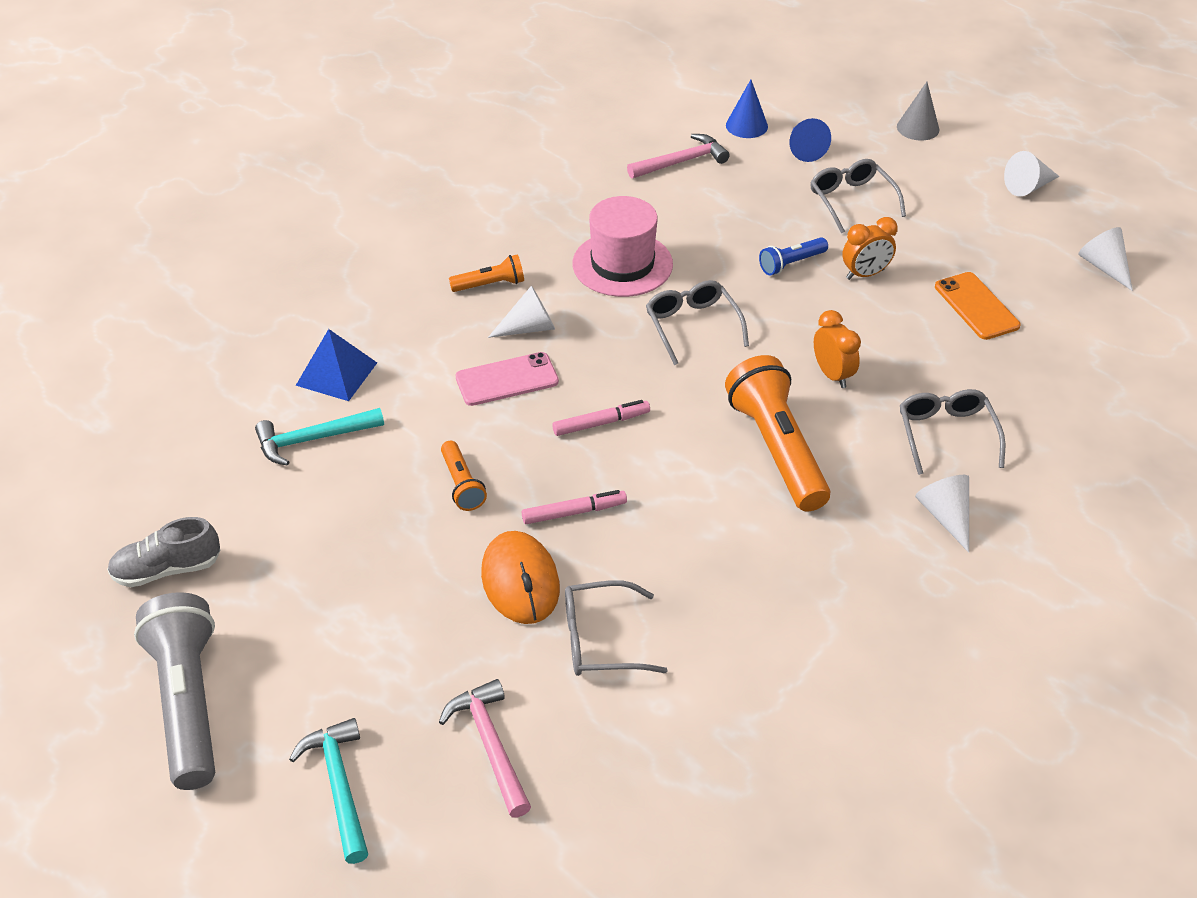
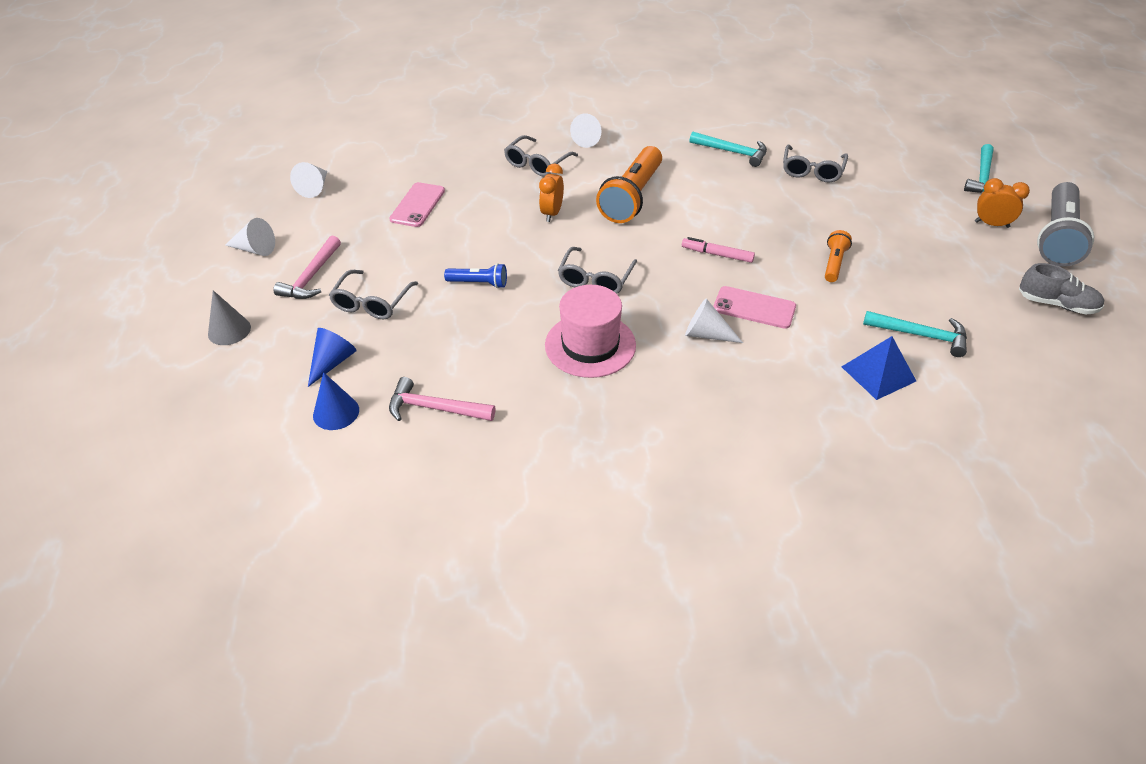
camera: 140 degrees left, 0 degrees up
pink hammer [439,679,531,818] -> pink hammer moved to [273,236,341,299]
orange flashlight [449,254,524,292] -> none
orange mouse [481,531,560,624] -> none
pink marker [522,490,627,524] -> none
grey glasses [565,580,668,676] -> grey glasses turned 75 degrees clockwise [783,145,848,182]
orange clock [842,217,898,280] -> orange clock moved to [975,178,1030,228]
orange phone [935,272,1021,340] -> pink phone [389,182,445,227]
none -> turquoise hammer [689,132,767,167]

